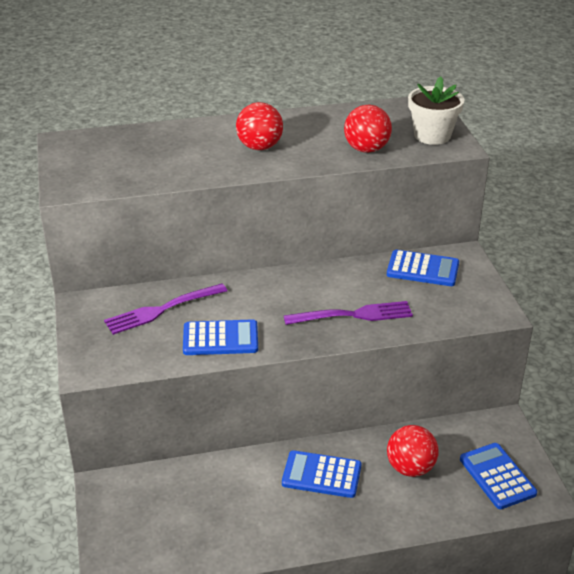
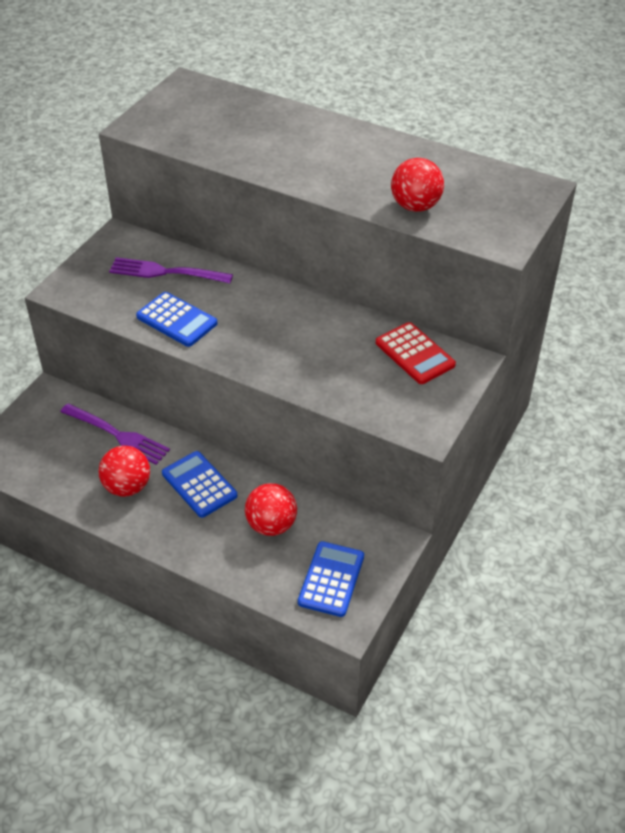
camera: 40 degrees right, 10 degrees up
red ball [236,102,283,150] -> red ball moved to [98,445,150,497]
purple fork [284,301,413,325] -> purple fork moved to [60,403,170,465]
blue calculator [387,250,459,286] -> red calculator [376,322,456,384]
white flower pot [408,76,464,145] -> none

